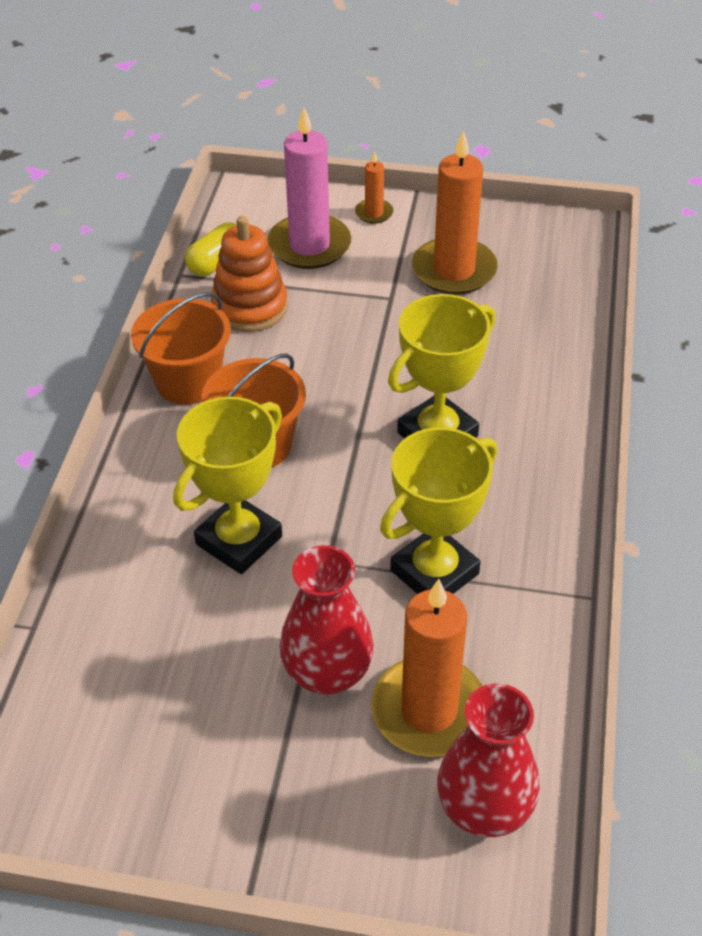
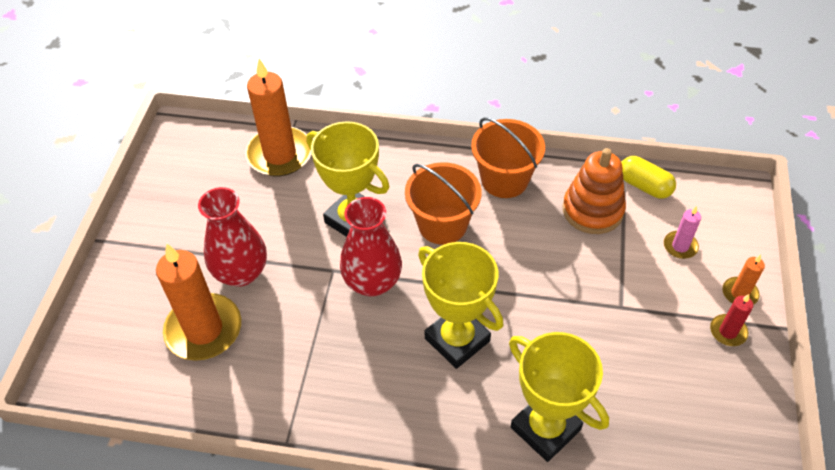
camera: 90 degrees right, 5 degrees up
pink candle [267,107,351,269] -> pink candle [664,206,701,259], size x0.47
yellow trophy [380,427,498,594] -> yellow trophy moved to [509,332,609,462]
orange candle [412,130,498,295] -> orange candle moved to [245,59,311,176]
red vase [437,683,540,837] -> red vase moved to [340,197,402,297]
none -> red candle [710,294,753,346]

